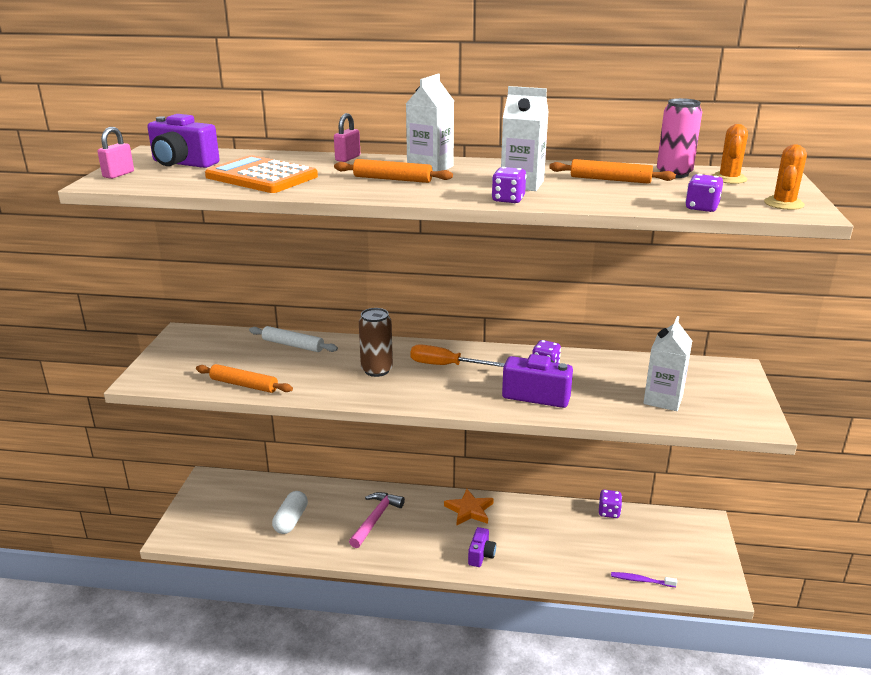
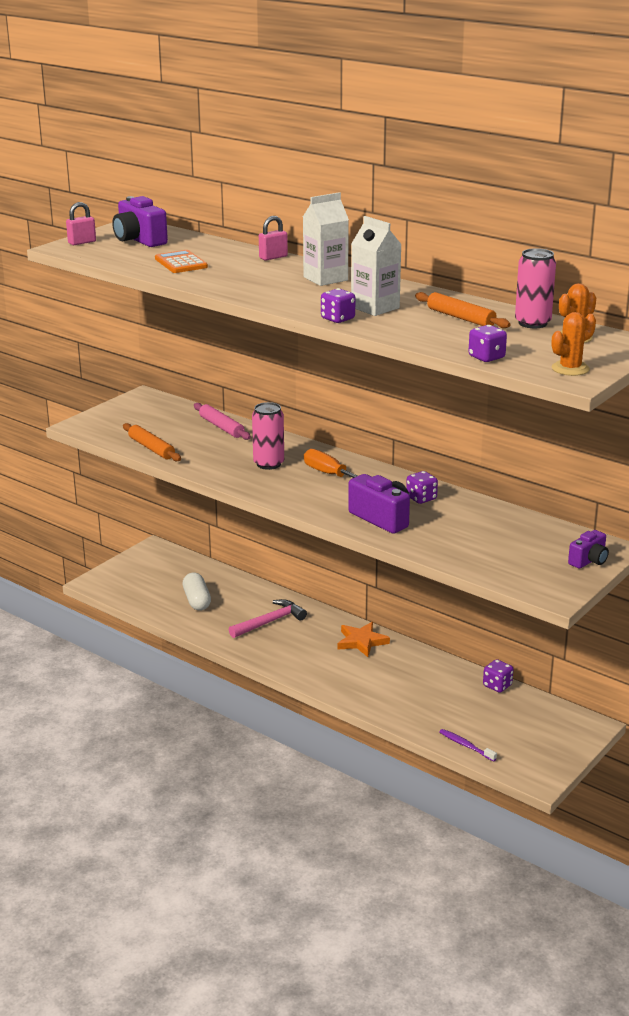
camera: 30 degrees right, 0 degrees up
orange calculator [205,155,318,193] -> orange calculator [155,250,208,273], size x0.62
white rolling pin [249,326,338,352] -> pink rolling pin [194,403,251,440]
white capsule [272,491,308,534] -> white capsule turned 60 degrees counterclockwise [182,573,211,611]
orange rolling pin [334,159,453,183] -> none
brown can [359,308,393,377] -> pink can [252,402,284,470]
purple camera [468,527,496,567] -> purple camera moved to [568,530,609,569]
white carton [644,316,692,411] -> none

